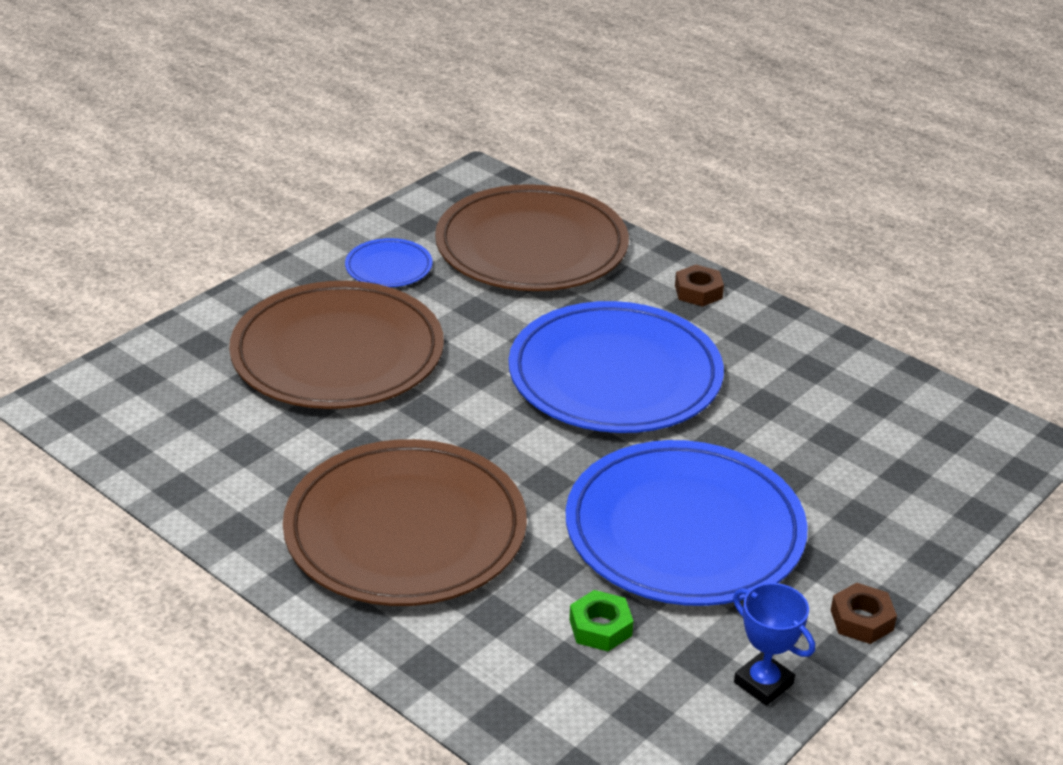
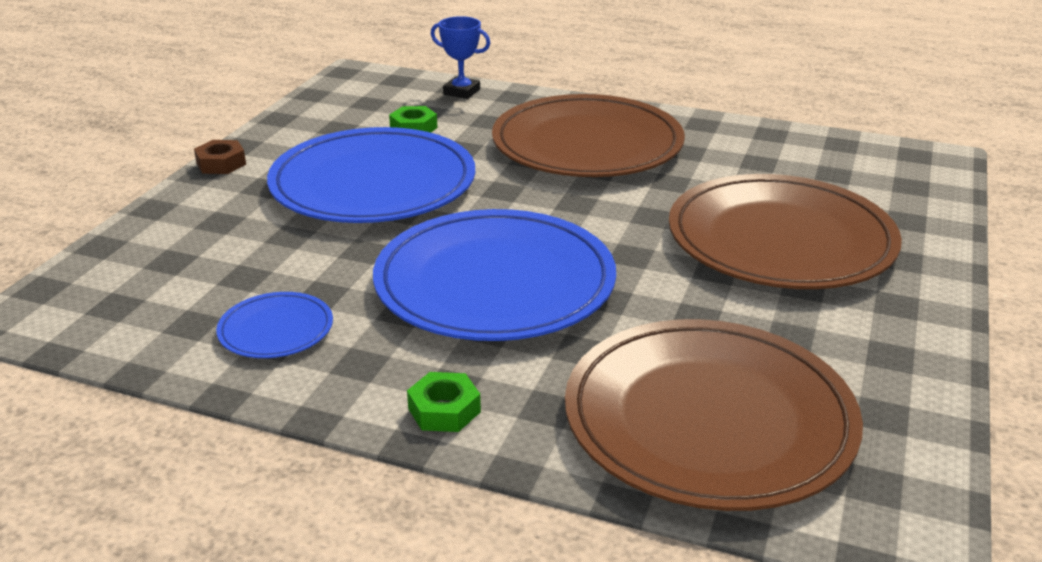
camera: 160 degrees right, 5 degrees down
blue plate [345,238,433,287] -> blue plate moved to [216,292,333,358]
brown nut [675,265,724,307] -> green nut [407,372,481,432]
blue trophy [733,583,815,706] -> blue trophy moved to [431,16,491,99]

